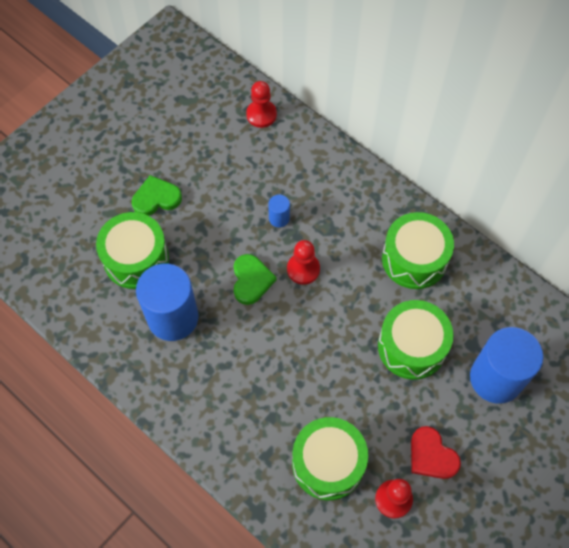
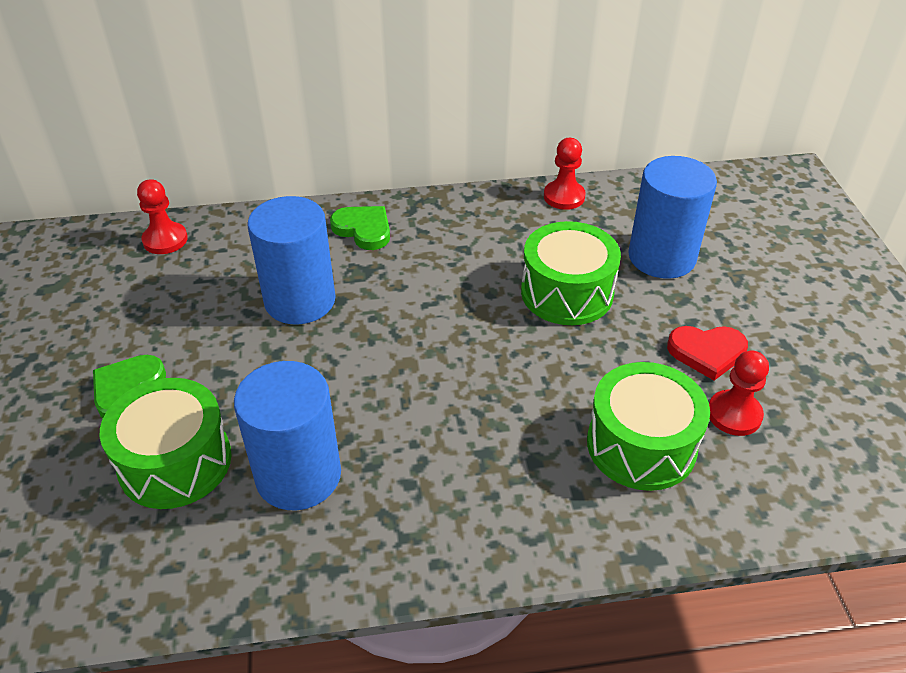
camera: 50 degrees left, 20 degrees down
green heart [234,254,277,305] -> green heart moved to [330,206,390,250]
blue cylinder [268,195,290,227] -> blue cylinder [247,196,336,324], size x2.32
red pawn [287,240,320,285] -> red pawn moved to [544,138,586,210]
green drum [382,212,454,289] -> none

